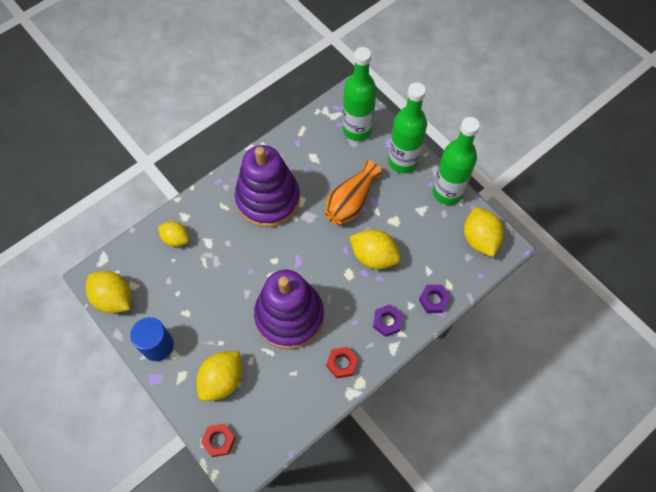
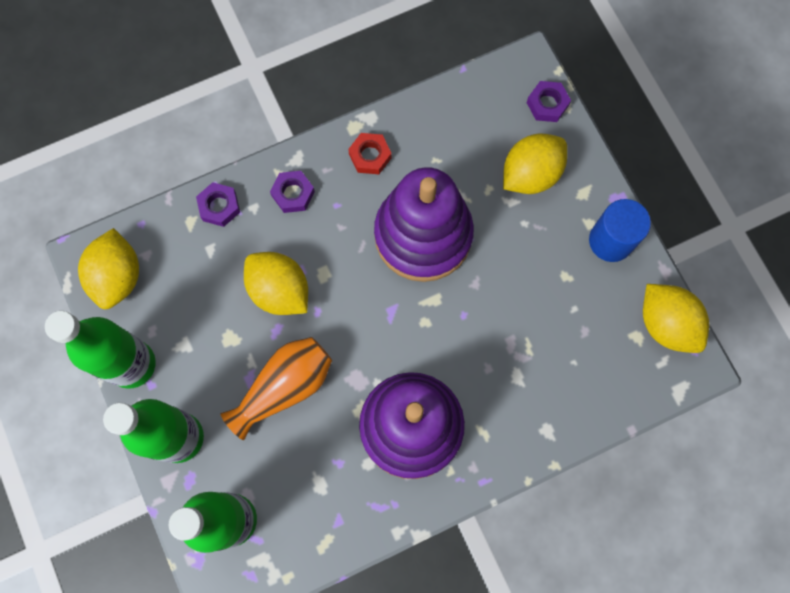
camera: 165 degrees left, 10 degrees up
yellow lemon [158,221,189,247] -> none
red nut [201,424,236,457] -> purple nut [527,81,571,122]

